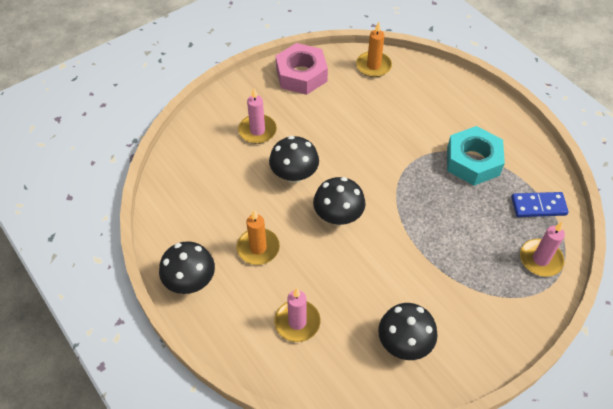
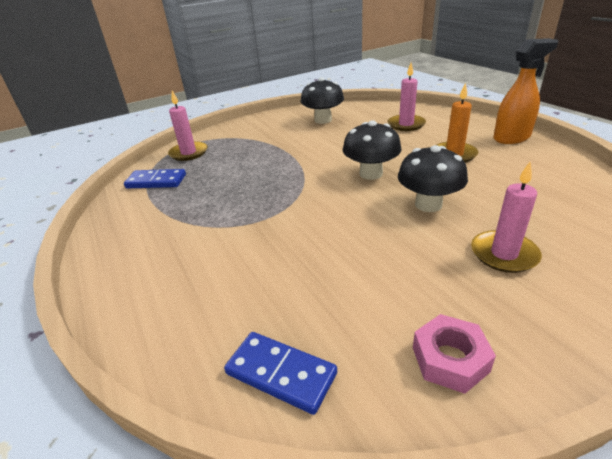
camera: 170 degrees left, 20 degrees down
black mushroom [159,241,215,294] -> orange spray bottle [494,38,558,144]
pink nut [276,43,328,95] -> pink nut [413,314,496,394], size x0.60
orange candle [356,22,392,77] -> blue domino [224,332,337,415]
turquoise nut [447,126,505,186] -> none

